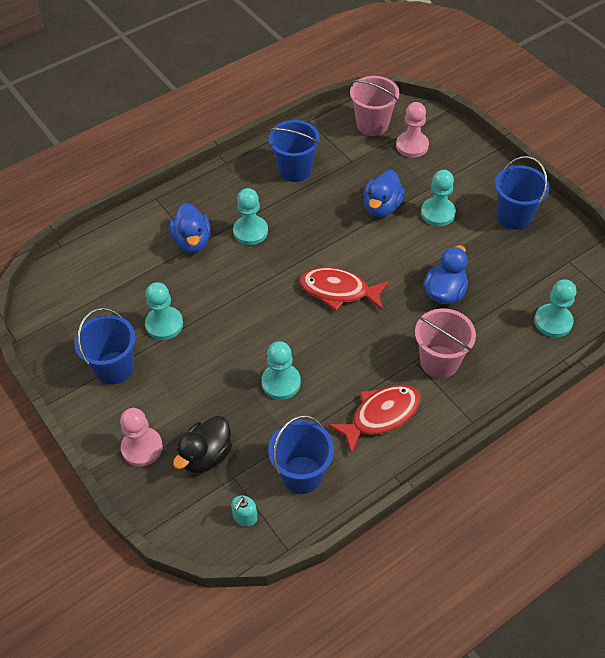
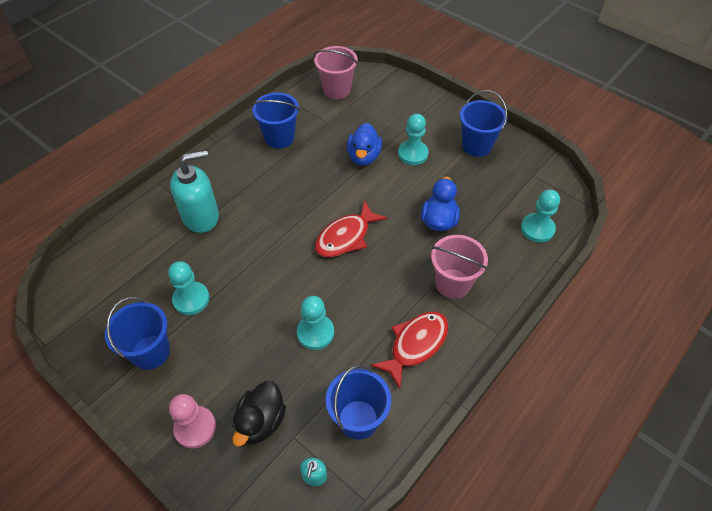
camera: 15 degrees left, 0 degrees up
blue duck [170,203,211,253] -> turquoise soap dispenser [170,150,219,233]
turquoise pawn [233,188,268,245] -> none
red fish [300,267,389,311] -> red fish turned 45 degrees counterclockwise [315,200,388,257]
pink pawn [396,102,429,157] -> none

